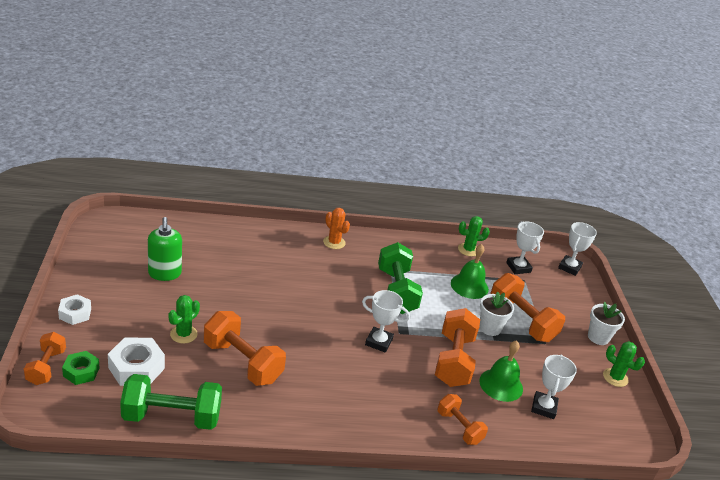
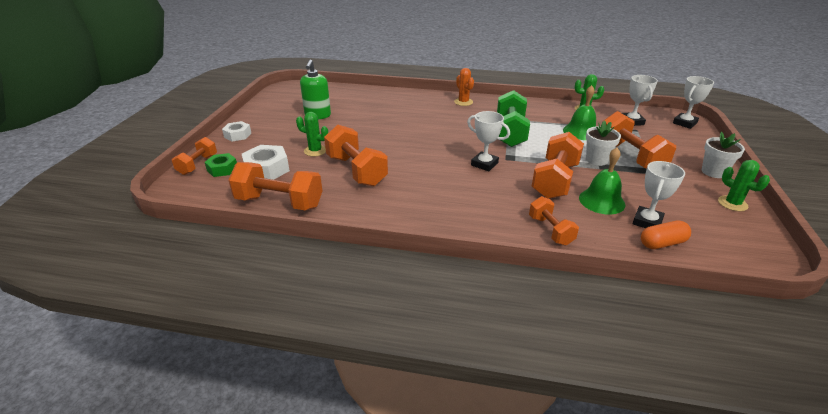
camera: 20 degrees right, 0 degrees up
green dumbbell [120,374,222,430] -> orange dumbbell [228,162,322,210]
green cactus [168,295,200,344] -> green cactus turned 60 degrees clockwise [296,112,328,156]
none -> orange capsule [641,220,691,249]

